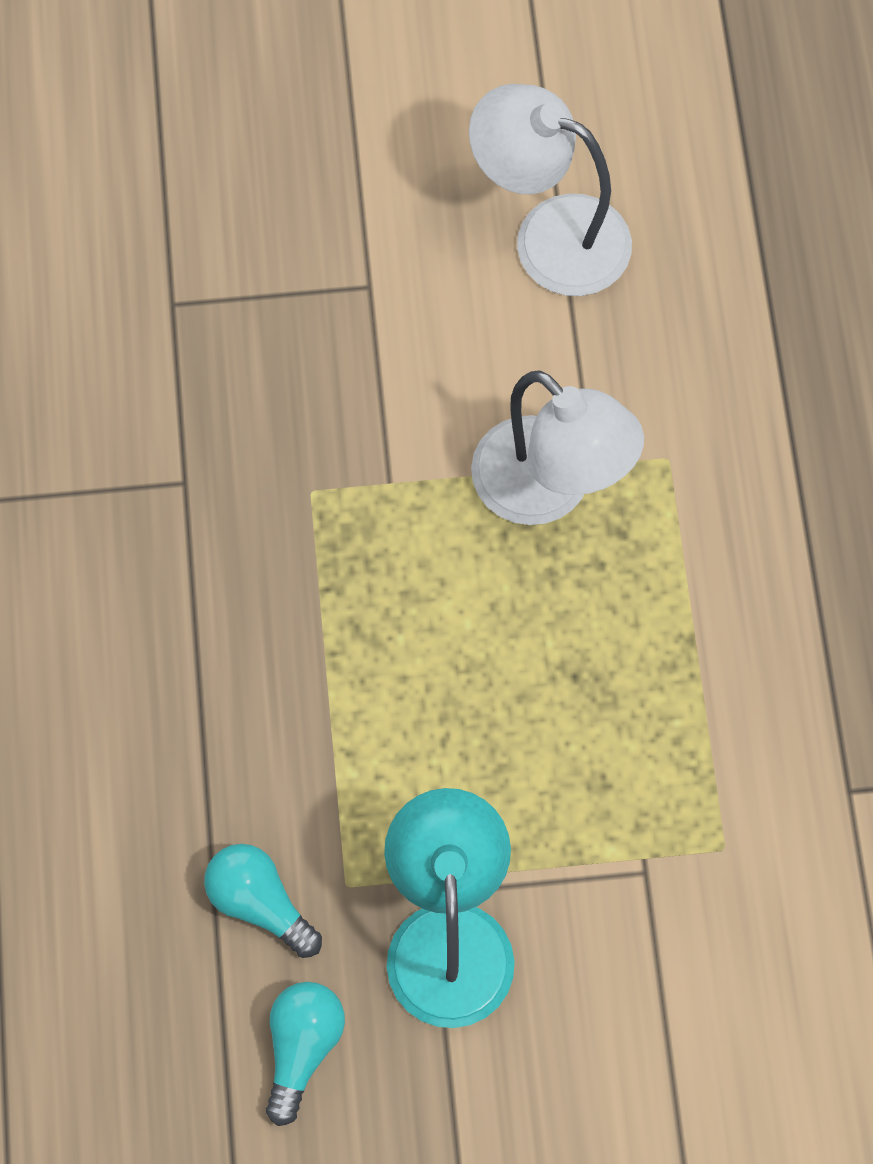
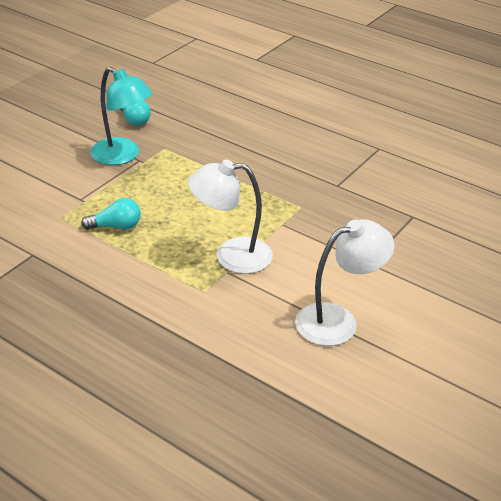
camera: 130 degrees right, 30 degrees down
turquoise light bulb [204,844,322,958] -> turquoise light bulb moved to [81,198,141,230]

